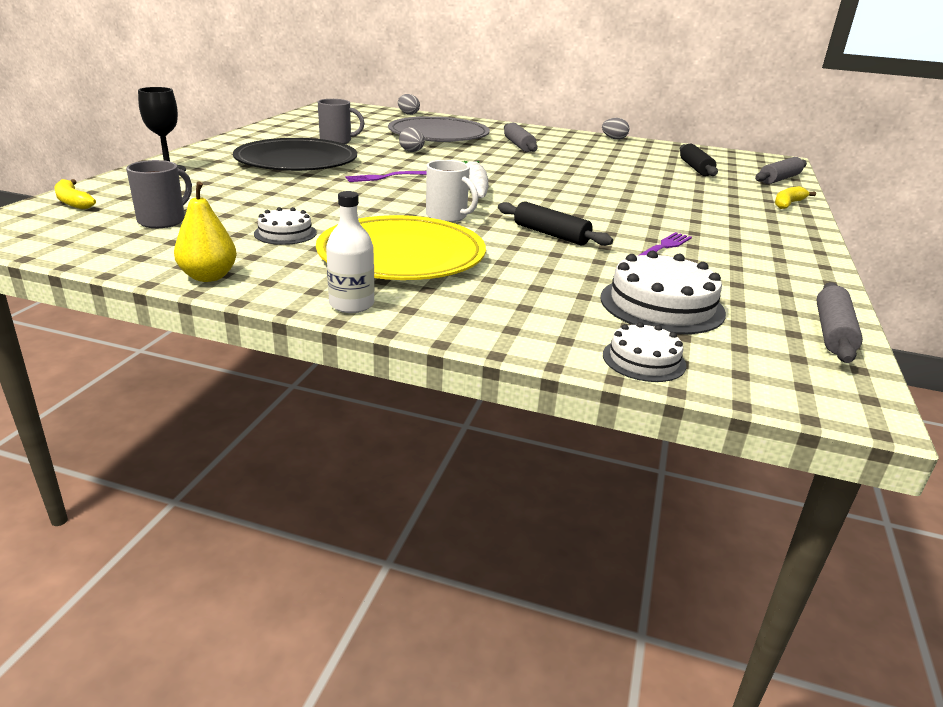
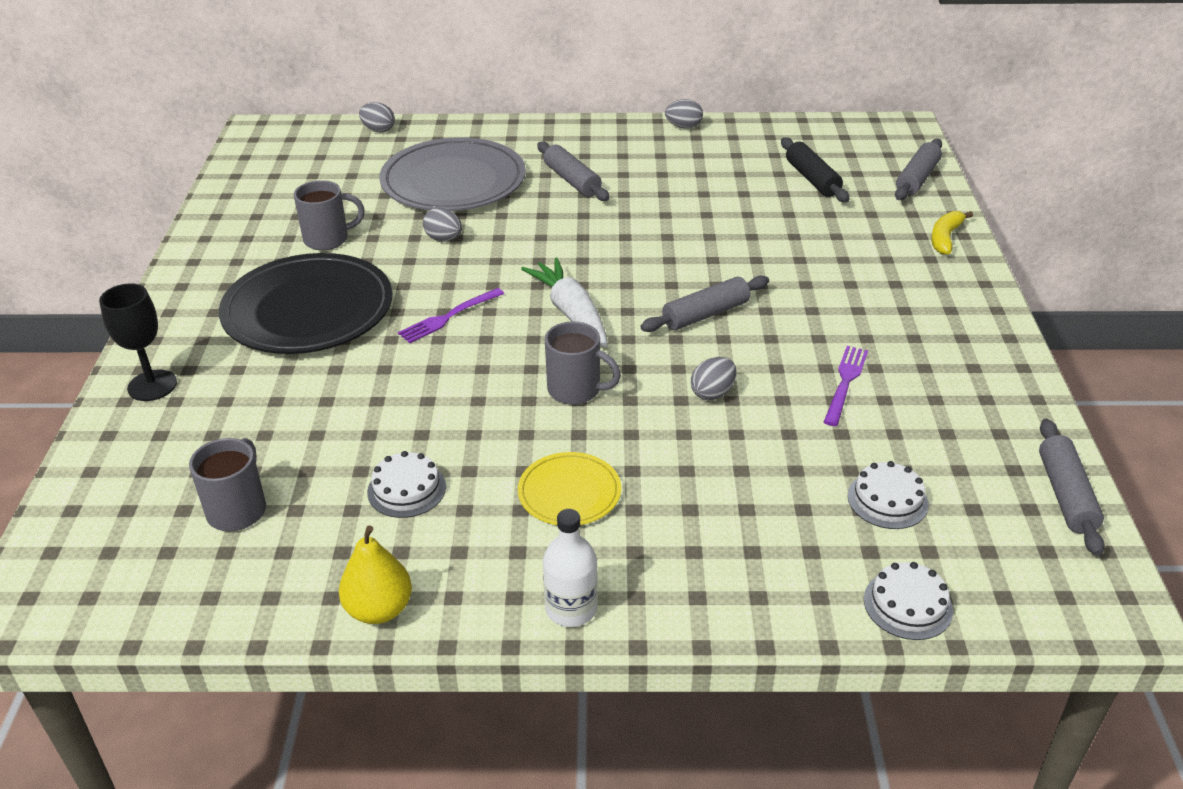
camera: 15 degrees left, 10 degrees up
yellow banana [54,179,96,209] -> none
yellow plate [316,215,486,280] -> yellow plate [518,452,621,525], size x0.50
white mug [426,160,478,222] -> grey mug [545,321,621,405]
black rolling pin [498,201,613,246] -> grey egg [691,357,736,400]
white cake [601,251,726,334] -> white cake [847,461,929,529], size x0.58
none -> grey rolling pin [641,276,769,332]

